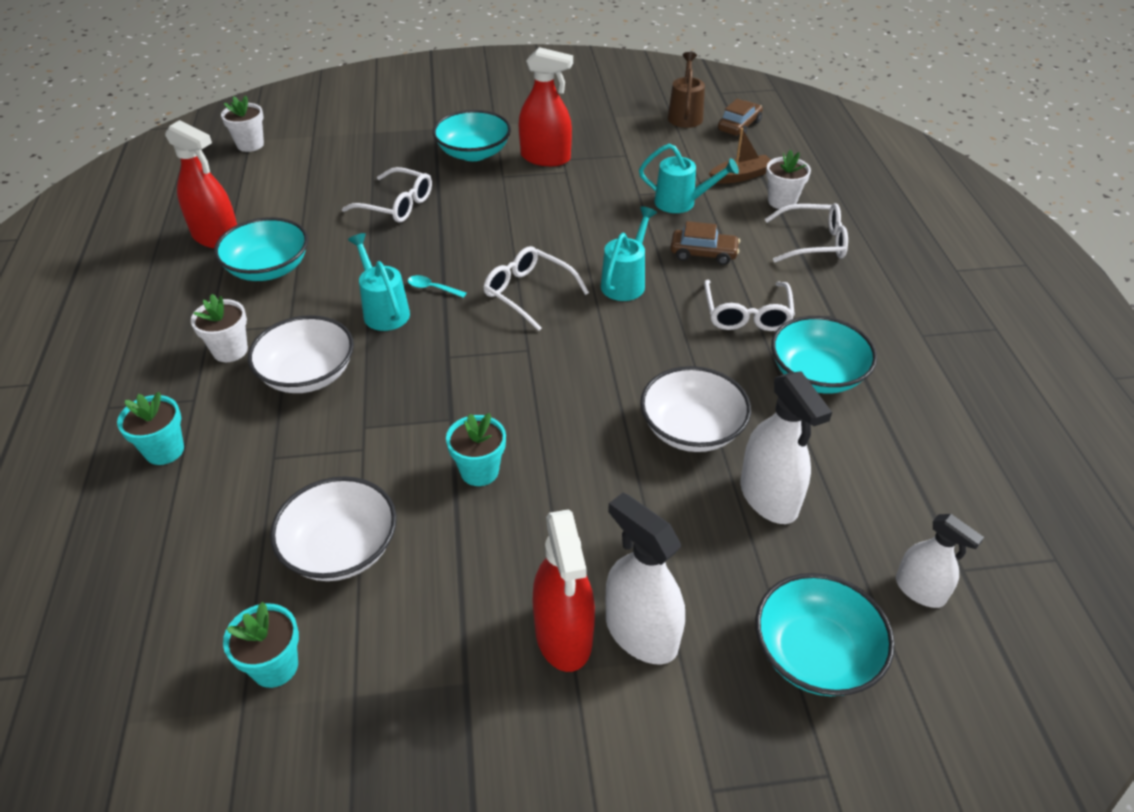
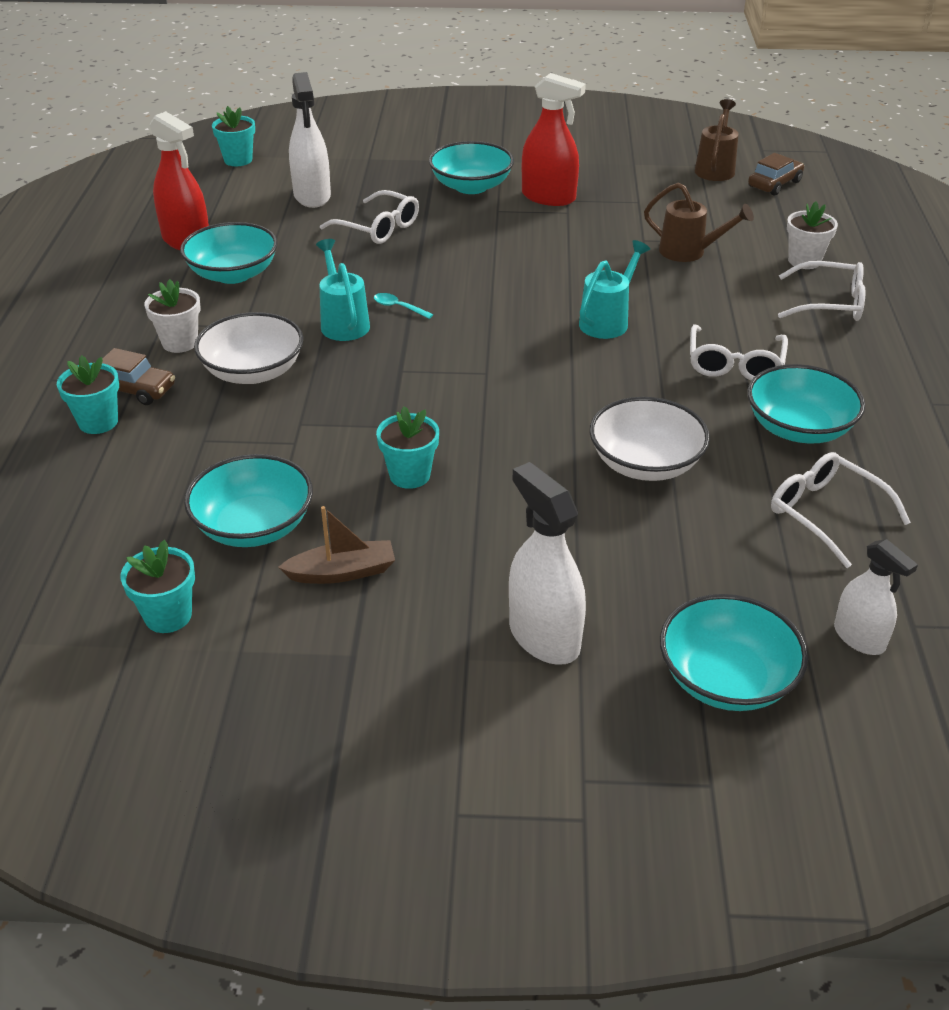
camera: 10 degrees right, 5 degrees down
white flower pot [221,96,264,152] -> turquoise flower pot [212,106,255,166]
white bowl [270,477,397,581] -> turquoise bowl [184,454,313,547]
white glasses [483,246,589,331] -> white glasses moved to [771,452,911,568]
red spray bottle [532,509,595,672] -> none
turquoise watering can [639,144,739,213] -> brown watering can [644,183,754,262]
brown car [671,221,740,265] -> brown car moved to [102,348,175,405]
brown boat [709,128,771,184] -> brown boat moved to [278,506,395,584]
white spray bottle [740,371,832,524] -> white spray bottle moved to [289,72,331,208]

